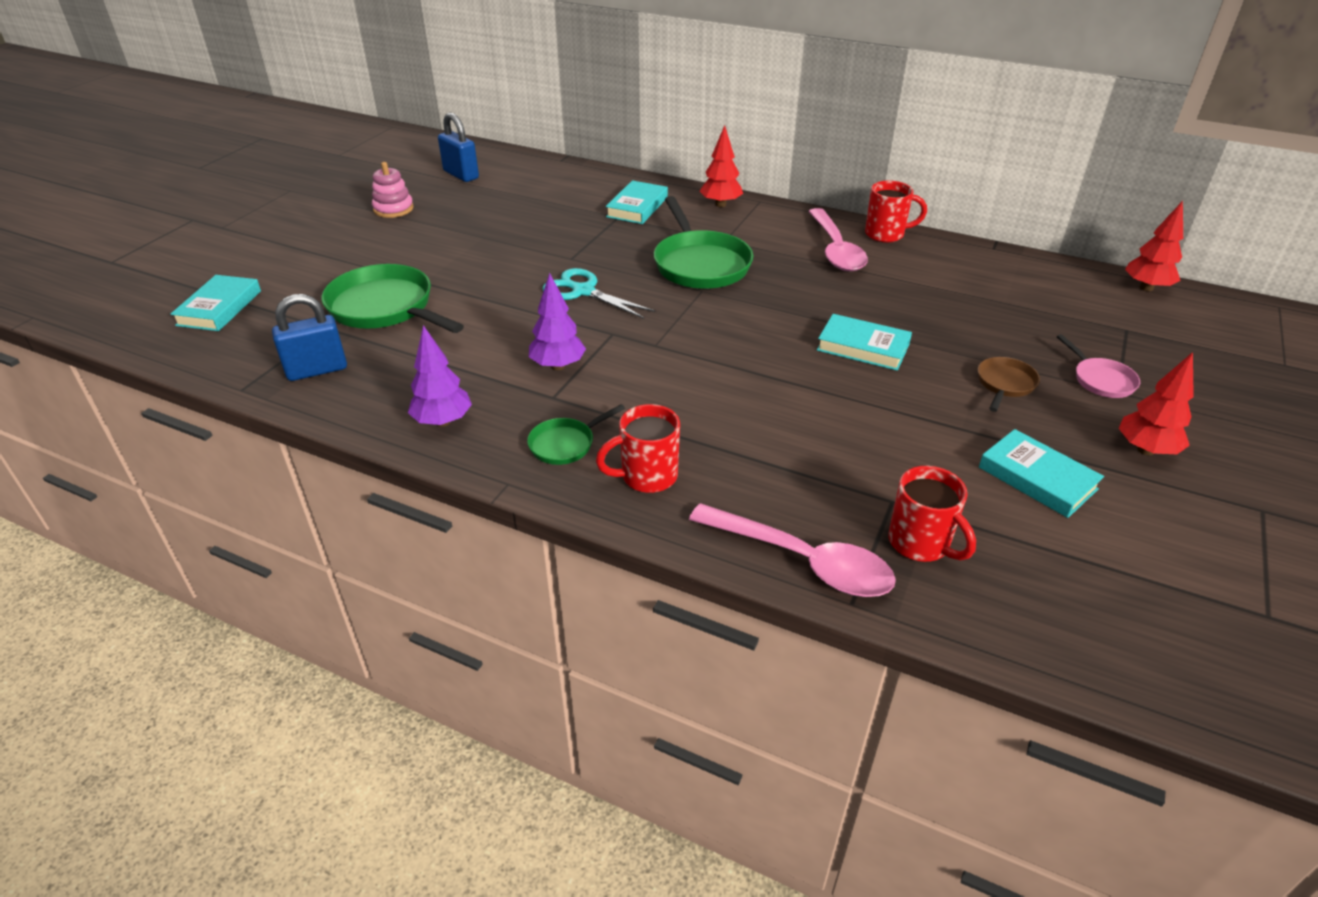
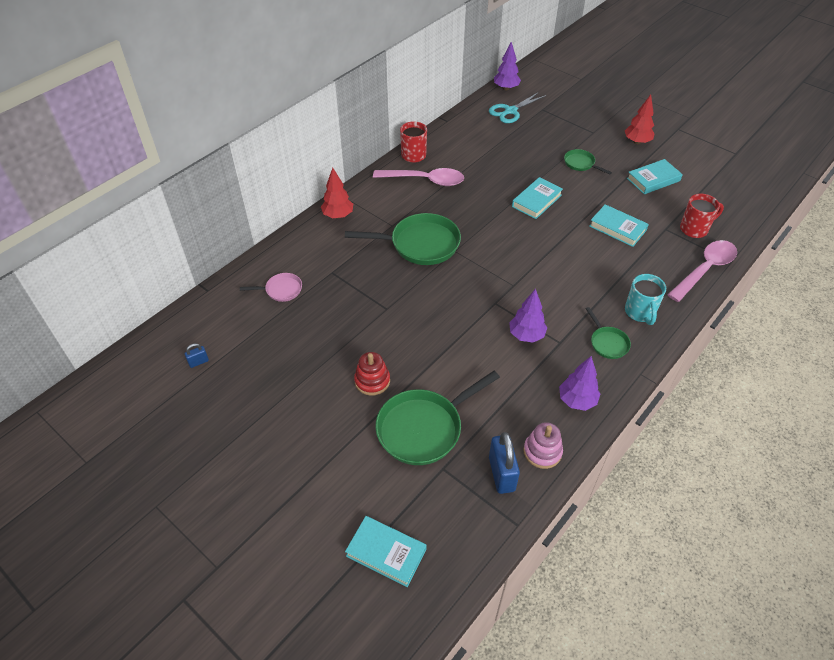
camera: 75 degrees left, 10 degrees up
pink stacking toy [372,162,414,218] -> pink stacking toy moved to [524,422,563,469]
blue padlock [438,112,479,182] -> blue padlock [185,343,209,368], size x0.49
turquoise scissors [543,268,655,319] -> turquoise scissors moved to [489,92,546,123]
red mug [596,404,680,493] -> turquoise mug [625,274,666,325]
turquoise book [606,180,668,224] -> turquoise book moved to [589,204,649,247]
brown pan [978,357,1040,412] -> green pan [564,149,612,175]
pink pan [1057,334,1140,398] -> pink pan moved to [240,273,302,302]
red tree [1125,201,1183,291] -> purple tree [494,42,521,90]
none -> red stacking toy [354,352,390,396]

